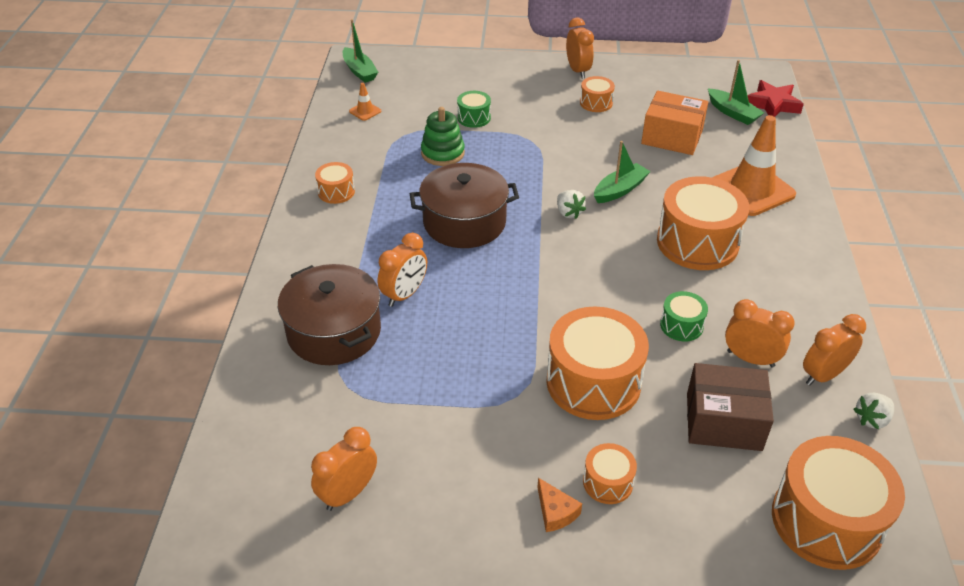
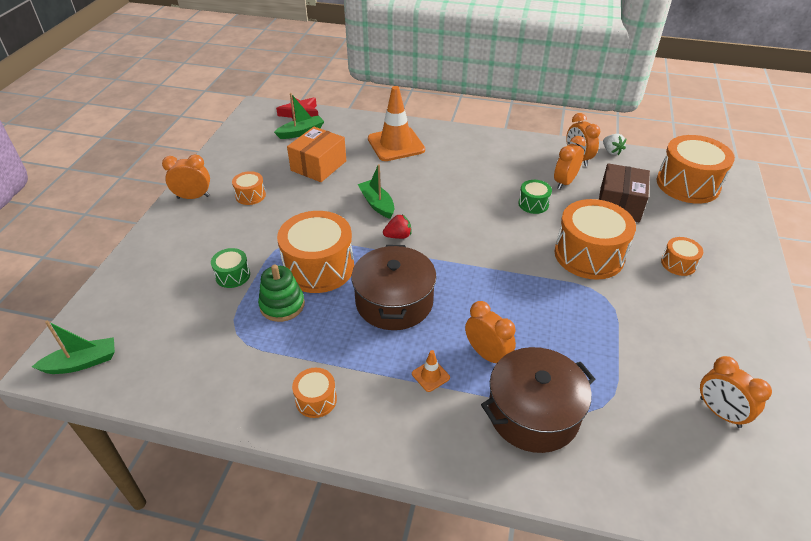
camera: 80 degrees left, 0 degrees up
orange traffic cone [349,83,381,121] -> orange traffic cone moved to [412,350,450,392]
orange cheese [537,478,582,532] -> none
white strawberry [557,190,586,219] -> red strawberry [383,214,411,239]
orange drum [657,176,750,270] -> orange drum moved to [277,211,354,293]

